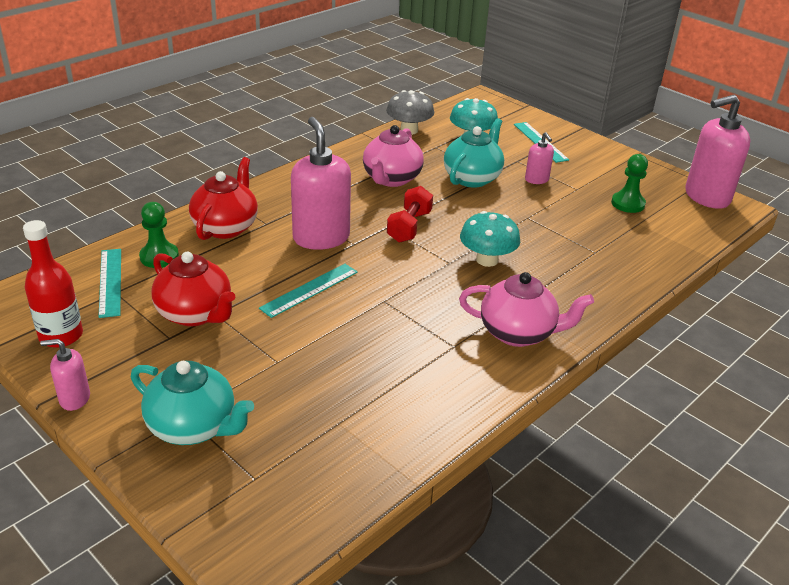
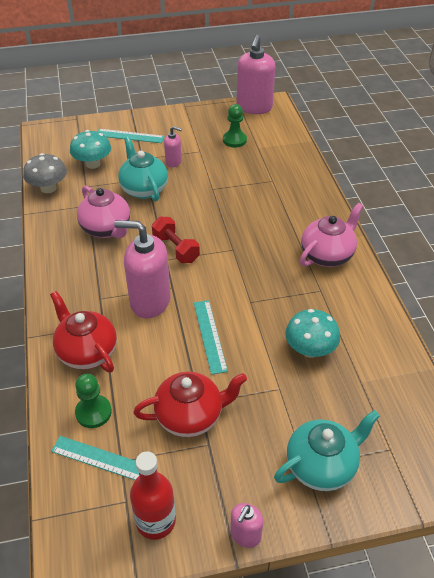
camera: 55 degrees left, 10 degrees up
turquoise mushroom [460,211,520,267] -> turquoise mushroom moved to [285,309,340,358]

